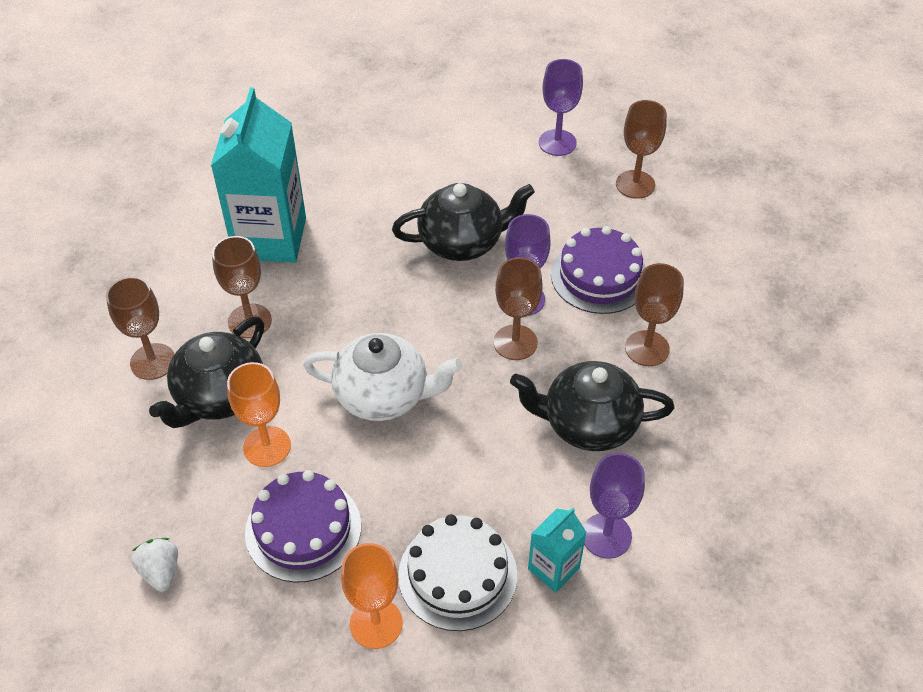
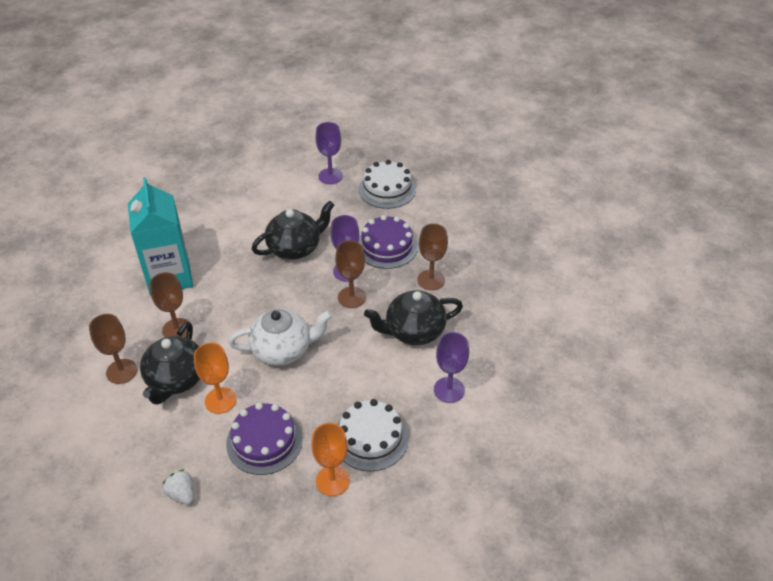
camera: 20 degrees left, 5 degrees down
turquoise carton [528,508,587,592] -> none
brown goblet [616,100,667,199] -> white cake [359,160,416,209]

